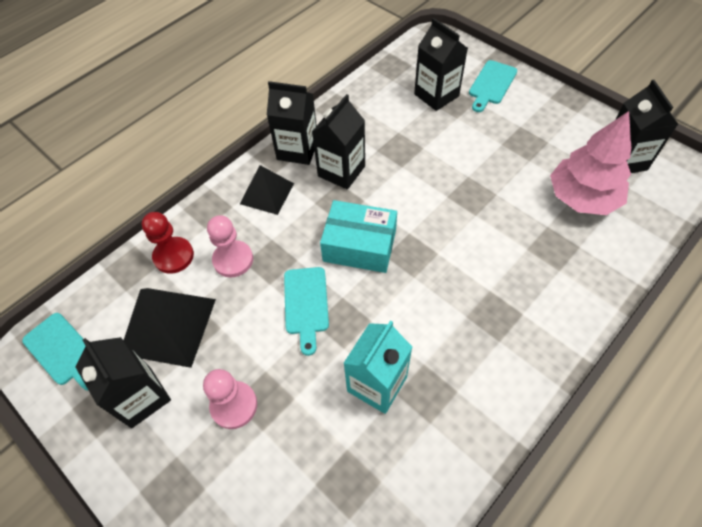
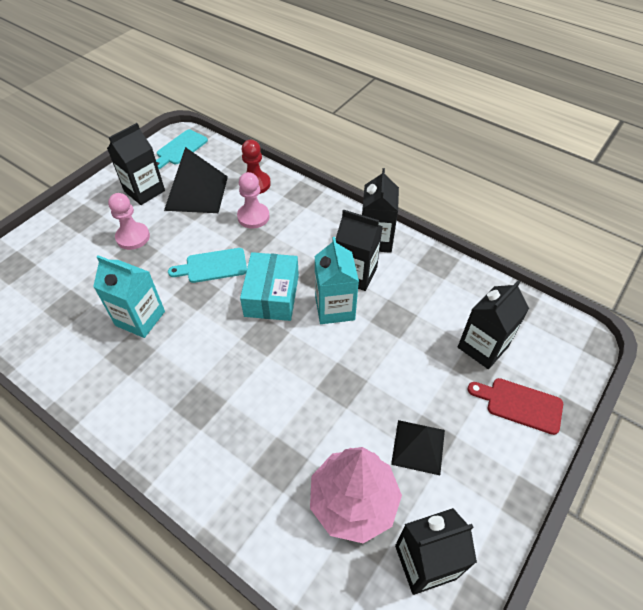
camera: 80 degrees right, 5 degrees down
black pyramid [240,165,294,215] -> black pyramid moved to [391,420,445,475]
turquoise cutting board [469,60,517,112] -> red cutting board [468,378,563,435]
none -> turquoise carton [315,237,359,324]

